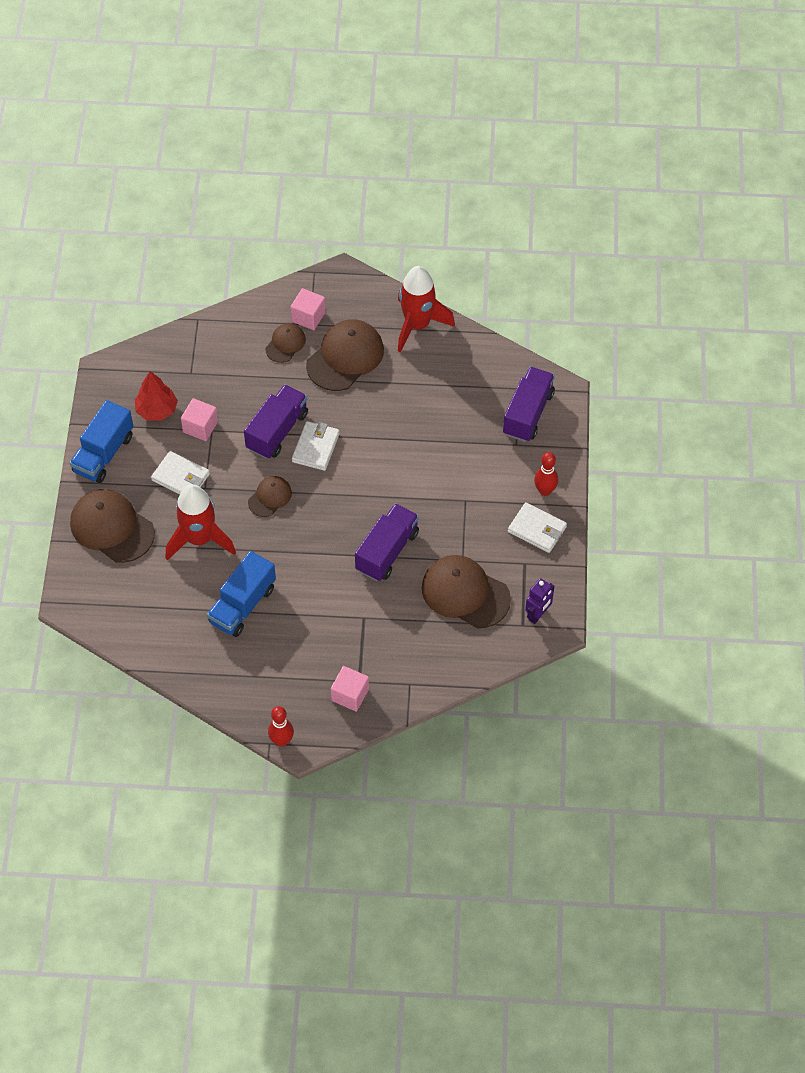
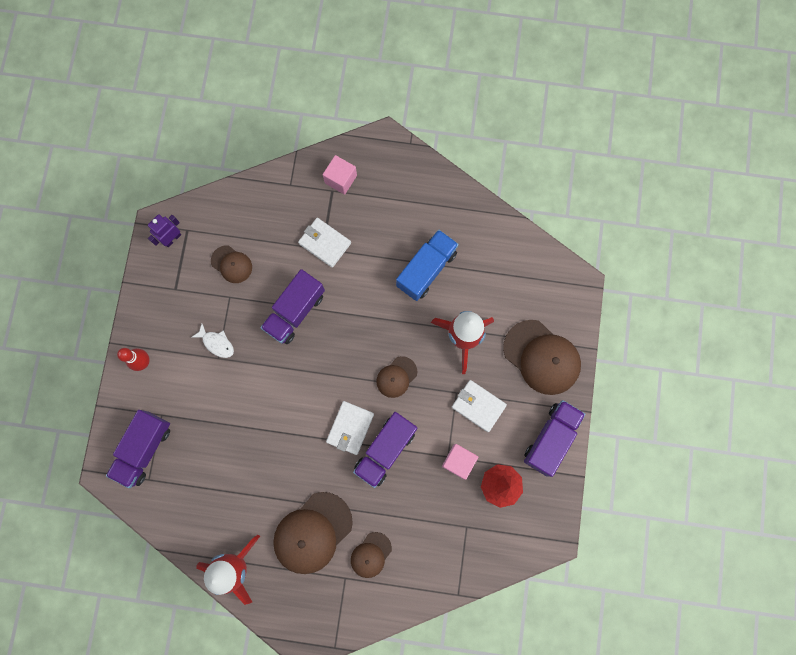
camera: 175 degrees left, 20 degrees up
blue truck [70,400,133,483] -> purple truck [524,400,585,477]
red bowling pin [268,706,294,747] -> none
pink cube [290,288,326,330] -> none
brown cap [422,555,511,629] -> brown cap [211,245,252,283], size x0.54
white wallet [508,502,567,553] -> white wallet moved to [298,218,351,268]
none -> white fish [192,324,234,358]

